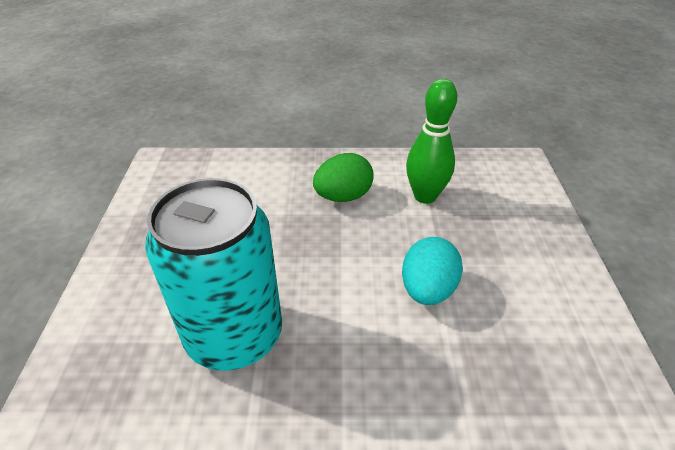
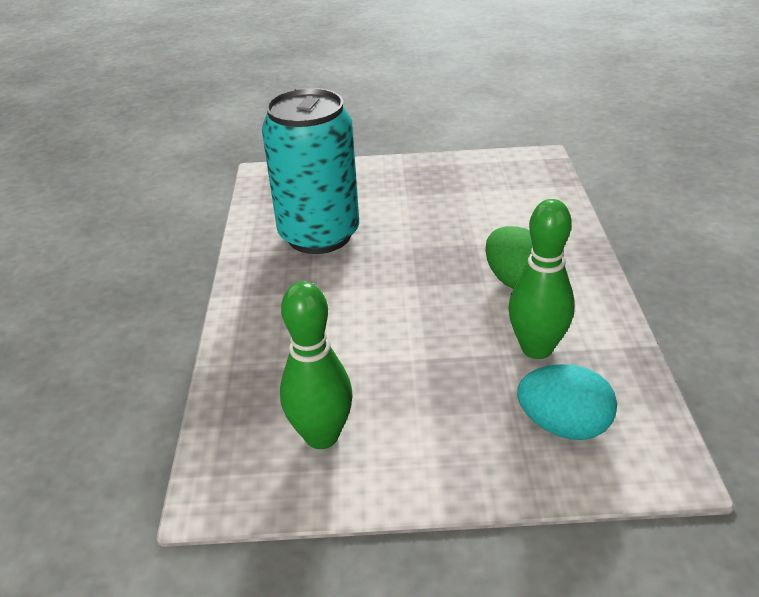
camera: 90 degrees right, 5 degrees down
turquoise egg [402,237,463,305] -> turquoise egg moved to [517,364,617,440]
none -> green bowling pin [280,281,353,449]

